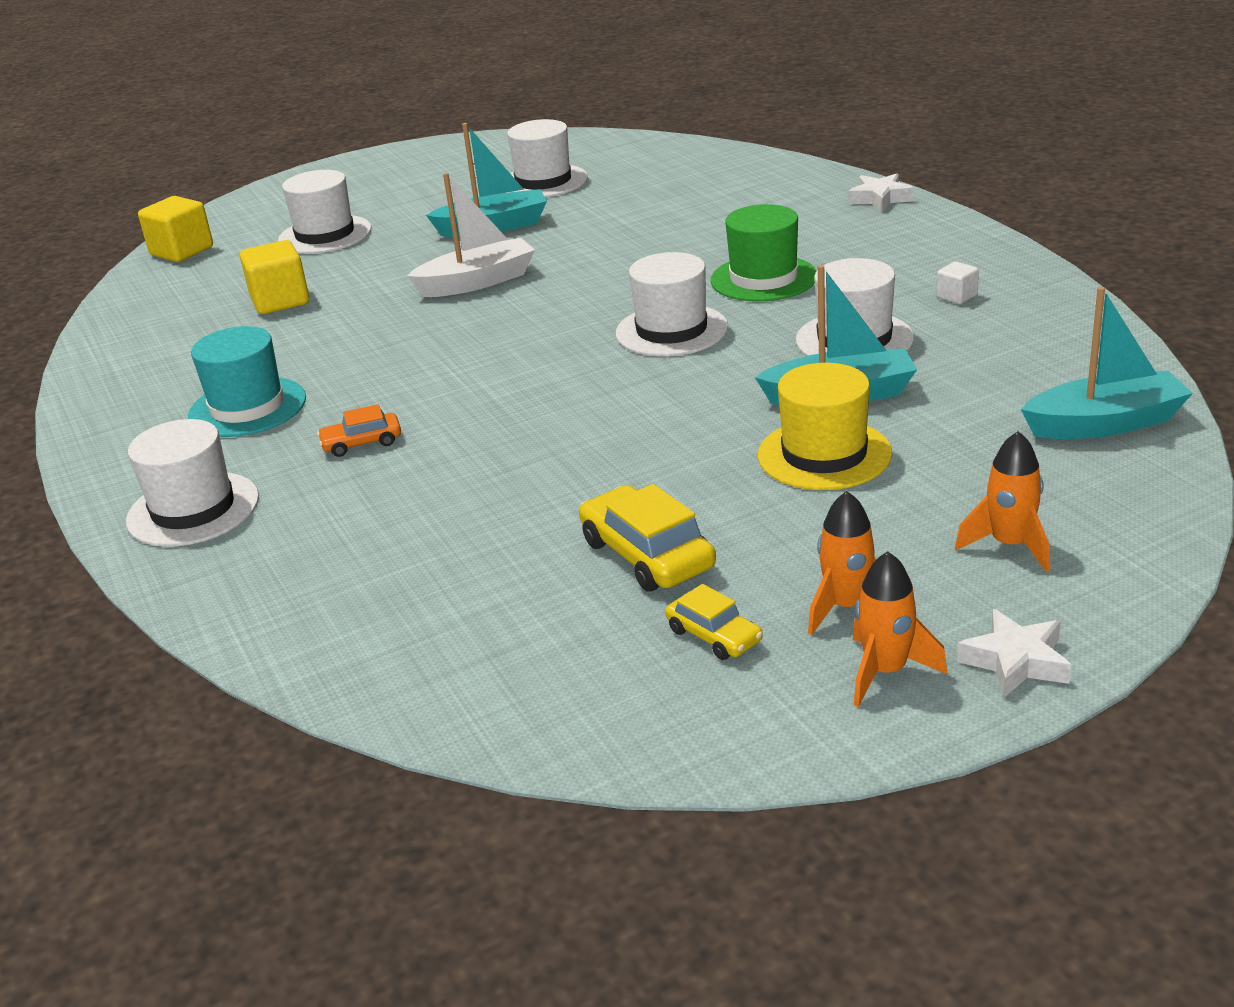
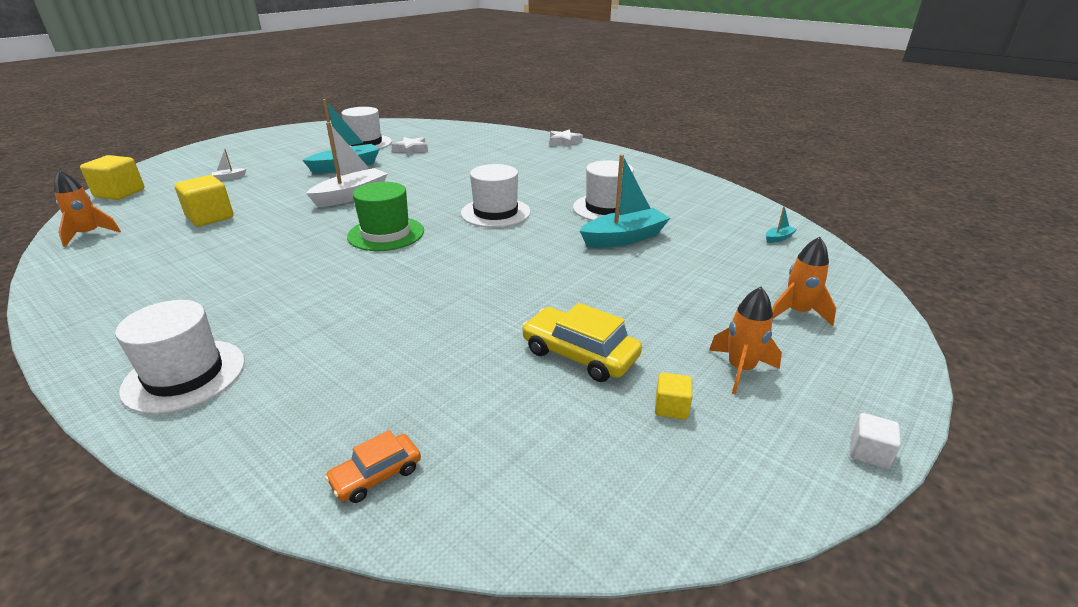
camera: 25 degrees left, 0 degrees up
turquoise hat [188,326,306,437] -> none
white hat [278,170,372,254] -> white boat [212,149,246,180]
orange car [317,404,401,457] -> orange car moved to [325,430,421,503]
yellow car [665,584,763,660] -> yellow cube [655,373,692,420]
green hat [711,204,816,302] -> green hat moved to [347,182,424,251]
yellow hat [758,363,892,490] -> none
orange rocket [853,551,948,707] -> orange rocket moved to [54,170,121,247]
white cube [936,261,979,304] -> white cube moved to [850,413,901,469]
white star [957,609,1071,698] -> white star moved to [391,137,428,156]
turquoise boat [1021,287,1193,439] -> turquoise boat [766,206,797,243], size x0.41

